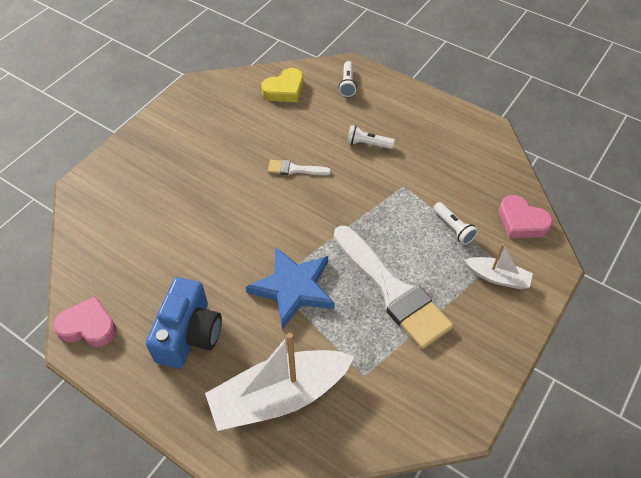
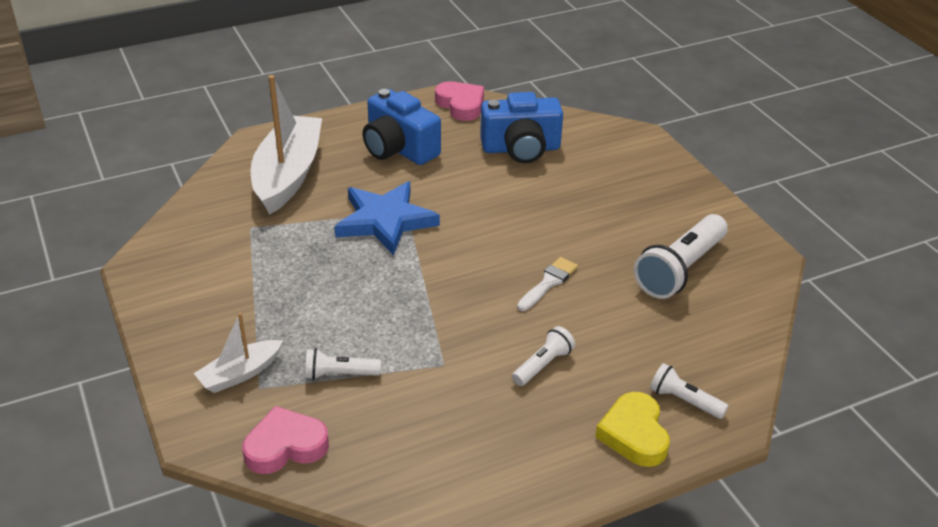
camera: 120 degrees right, 15 degrees down
pink heart [53,296,117,347] -> pink heart turned 75 degrees counterclockwise [435,81,484,121]
yellow heart [261,68,304,102] -> yellow heart moved to [595,392,670,467]
white brush [334,226,453,349] -> none
none -> blue camera [480,92,563,163]
none -> white flashlight [634,214,728,299]

